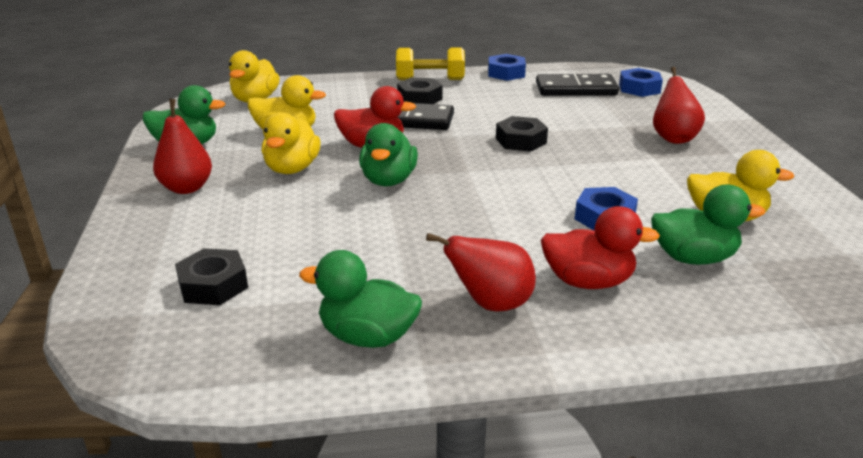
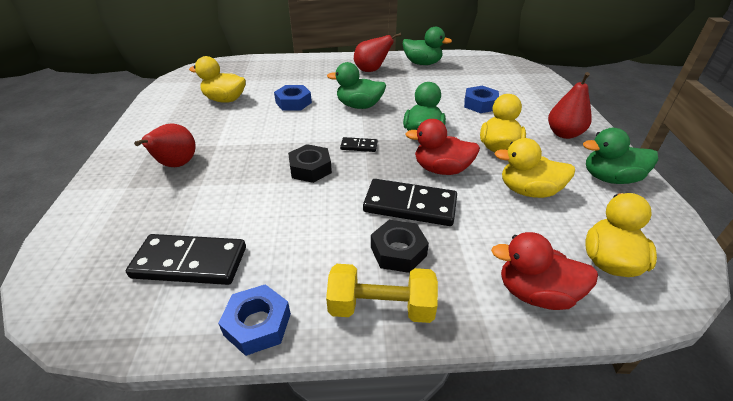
camera: 175 degrees left, 10 degrees up
black nut [175,248,248,305] -> none
red duck [541,206,660,289] -> red duck moved to [491,232,598,310]
blue nut [619,68,663,97] -> blue nut moved to [464,86,499,113]
green duck [651,185,765,265] -> green duck moved to [327,62,386,109]
none -> black domino [340,137,378,152]

